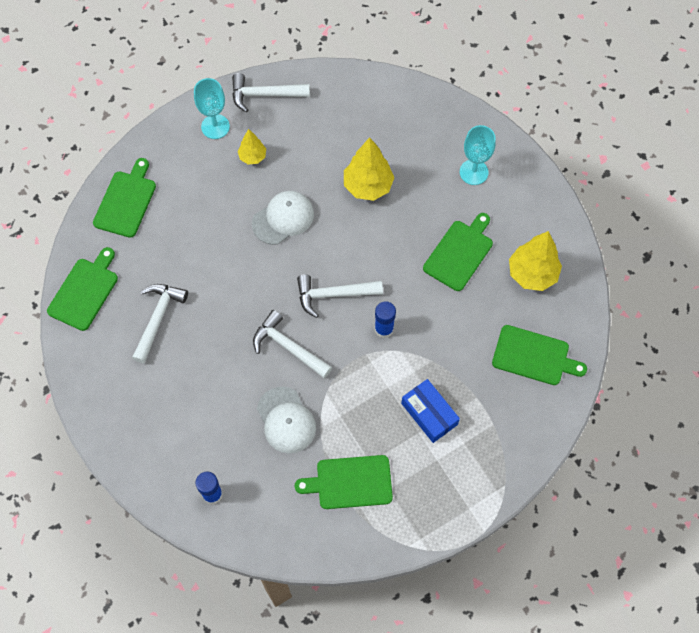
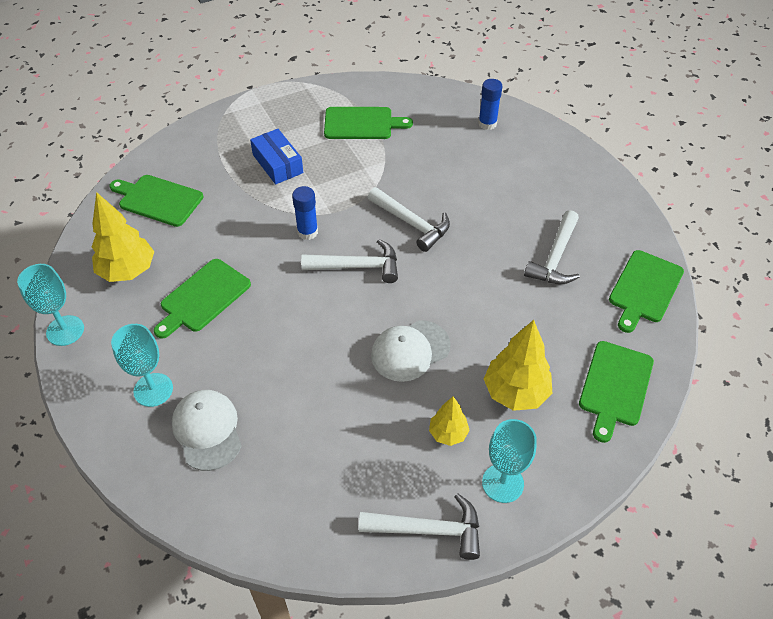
camera: 175 degrees left, 15 degrees down
white cap [257,387,316,453] -> white cap moved to [172,390,242,471]
yellow tree [344,137,394,201] -> yellow tree moved to [484,320,552,411]
none -> turquoise goblet [17,264,84,346]

